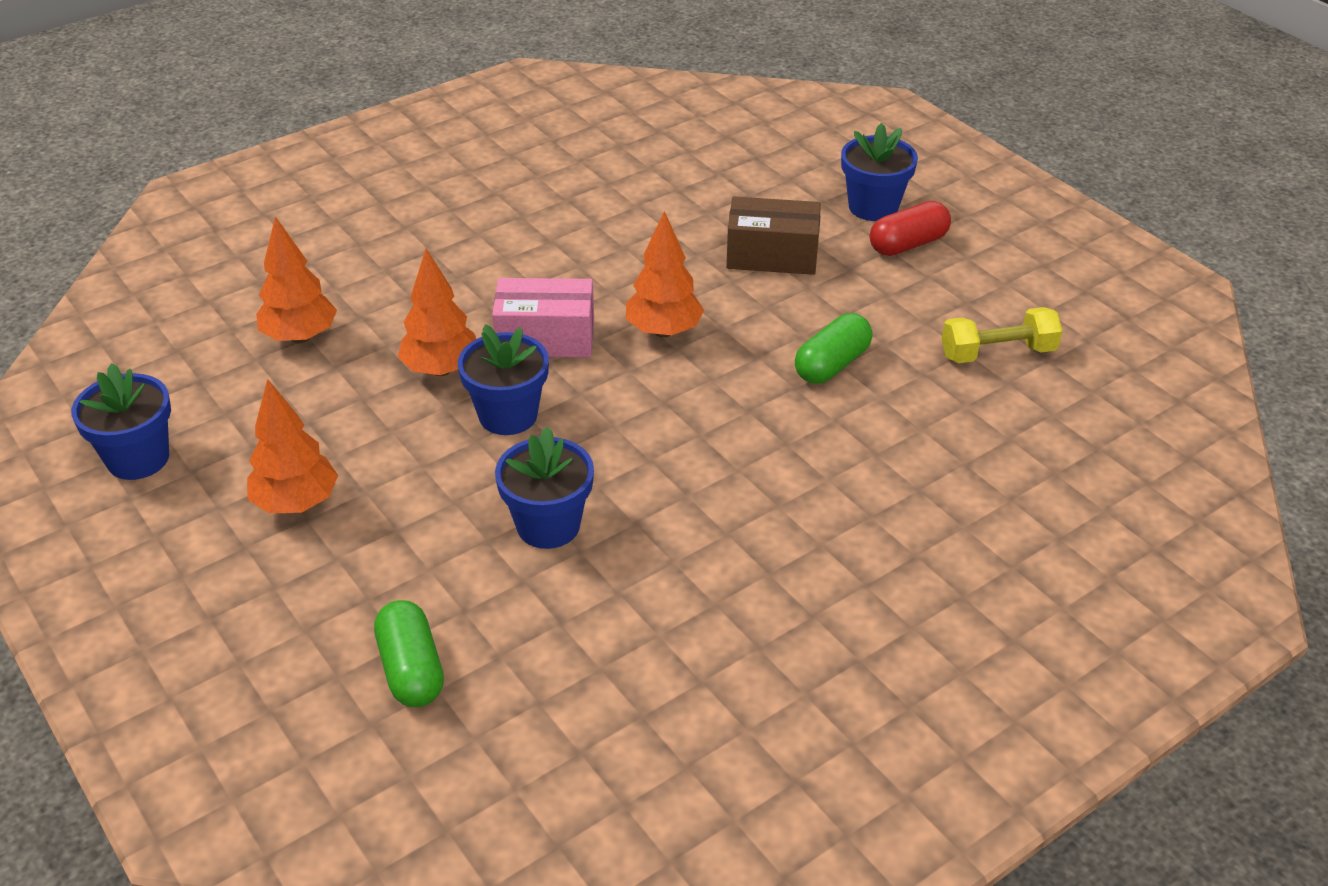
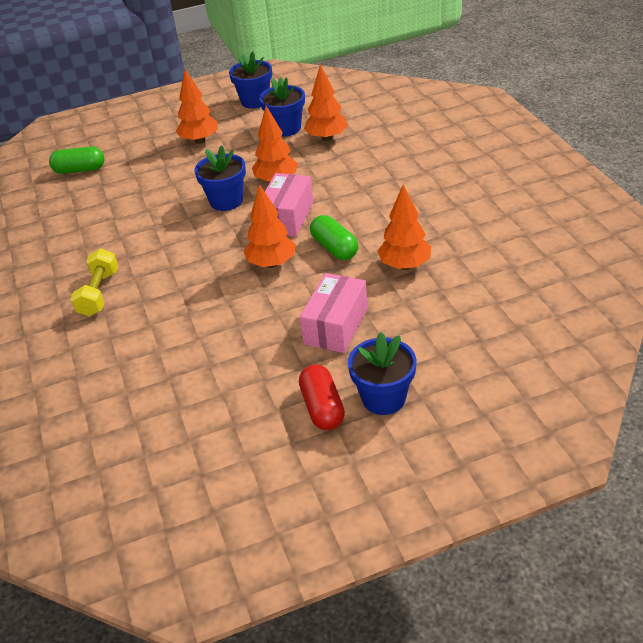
camera: 110 degrees right, 0 degrees up
blue flower pot [495,426,594,549] -> blue flower pot moved to [259,77,305,136]
brown box [726,197,821,275] -> pink box [300,273,368,353]
green capsule [795,313,873,384] -> green capsule moved to [310,215,358,260]
yellow dumbbell [942,307,1063,363] -> yellow dumbbell moved to [70,248,118,317]
none -> orange tree [377,185,431,270]

